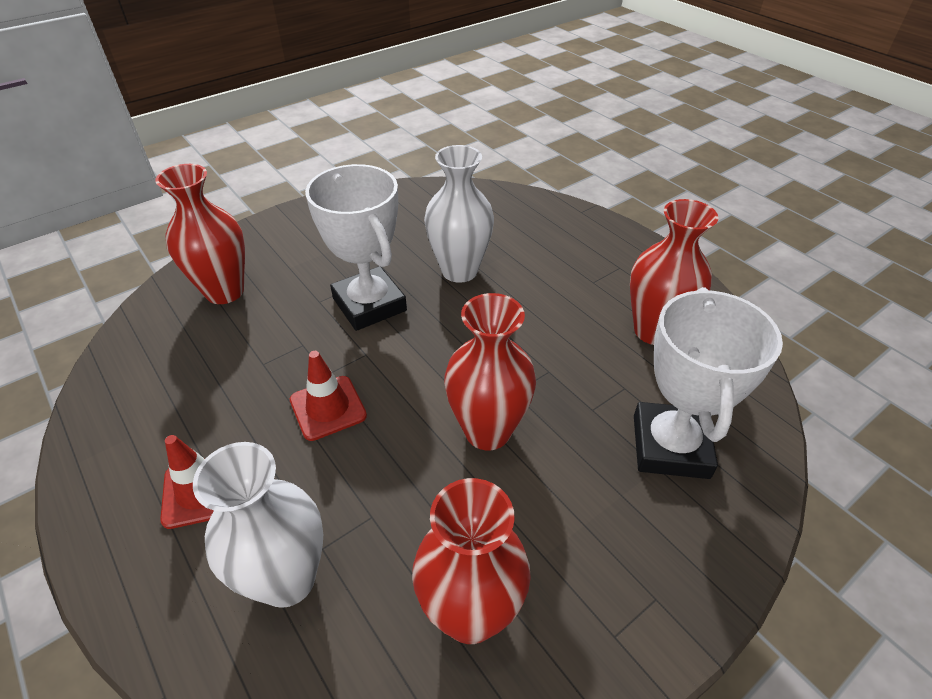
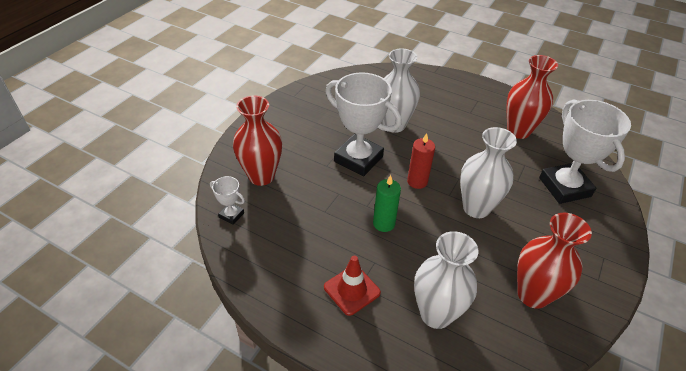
camera: 25 degrees left, 0 degrees up
red traffic cone [290,351,367,441] -> green candle [373,175,401,232]
red vase [444,293,536,450] -> white vase [460,127,517,218]
none -> white trophy [210,176,245,225]
none -> red candle [407,133,435,189]

